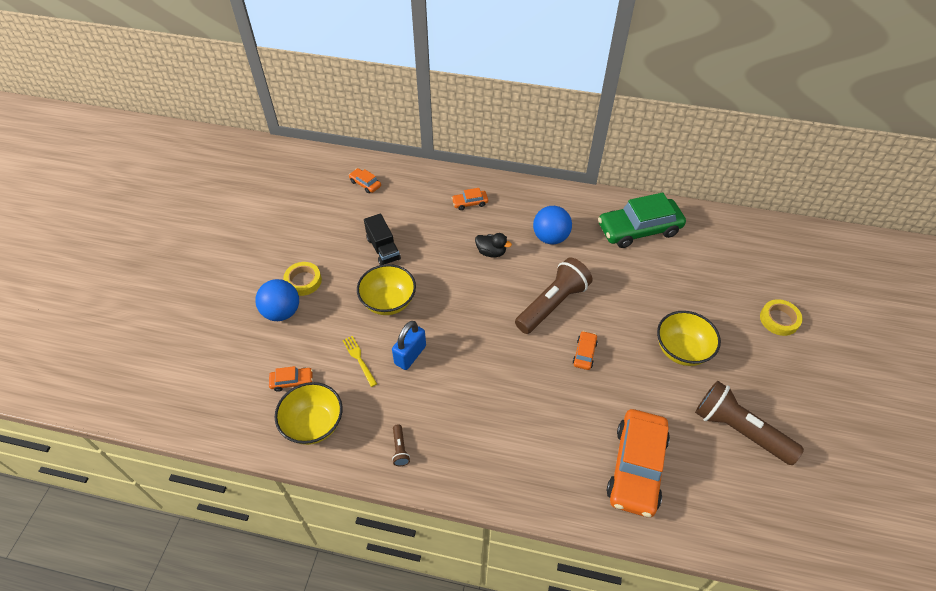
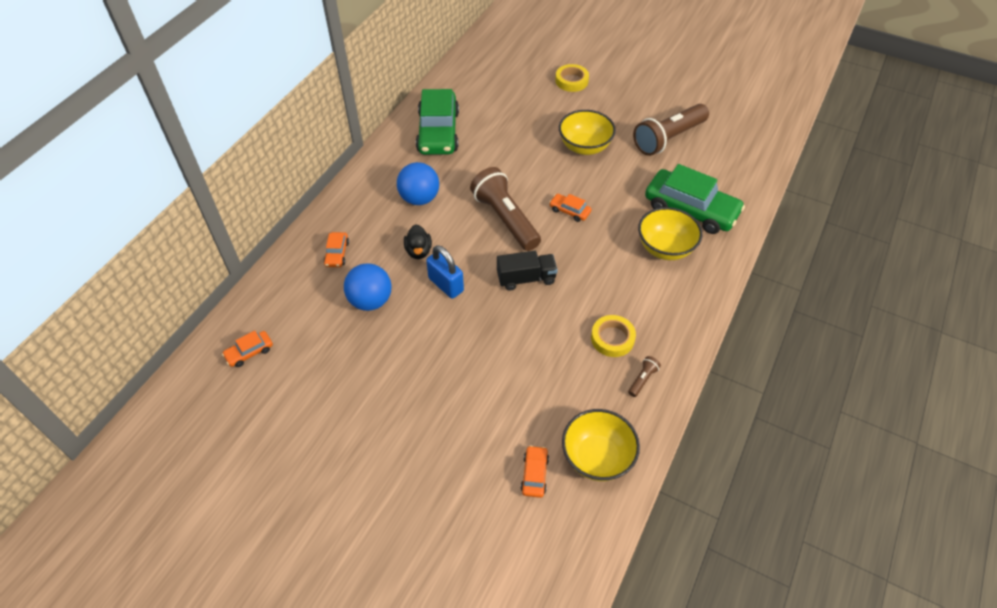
camera: 75 degrees left, 0 degrees up
blue ball [255,279,299,321] -> blue ball moved to [344,263,391,311]
yellow tape [283,262,322,296] -> yellow tape moved to [591,315,636,357]
yellow fork [342,336,377,387] -> none
yellow bowl [357,264,416,315] -> yellow bowl moved to [638,207,702,260]
black truck [364,213,401,265] -> black truck moved to [497,251,558,291]
blue padlock [392,321,426,370] -> blue padlock moved to [426,245,464,299]
brown flashlight [392,424,410,466] -> brown flashlight turned 60 degrees counterclockwise [628,356,661,397]
black duck [475,233,512,258] -> black duck turned 135 degrees clockwise [404,225,432,259]
orange car [607,409,670,517] -> green car [645,164,745,234]

